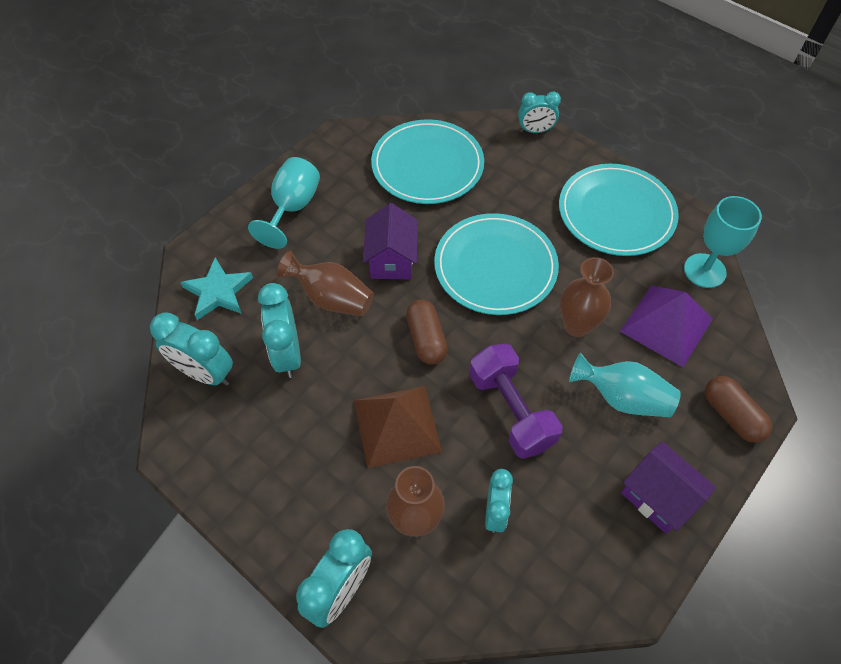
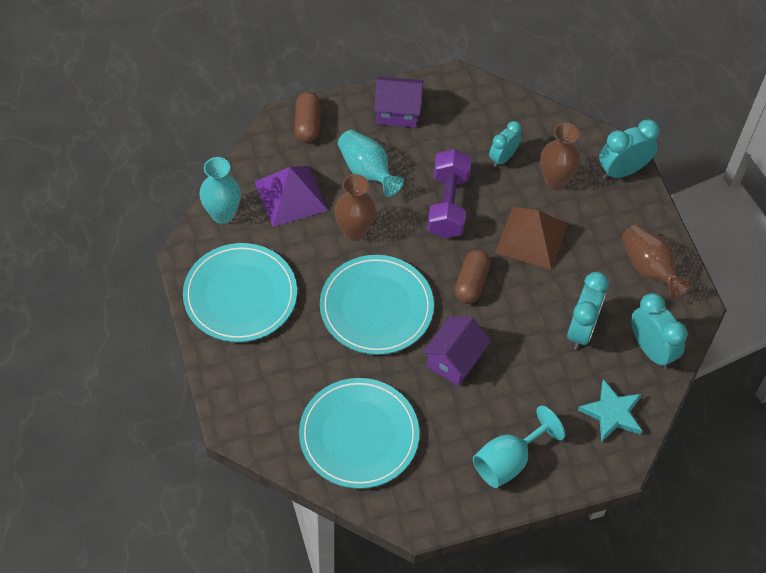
camera: 150 degrees left, 0 degrees up
brown vase [277,251,374,316] -> brown vase moved to [622,224,692,299]
turquoise clock [518,92,561,133] -> none
purple house [621,442,716,534] -> purple house turned 75 degrees counterclockwise [374,76,423,128]
turquoise goblet [684,196,762,288] -> turquoise vase [199,157,241,224]

